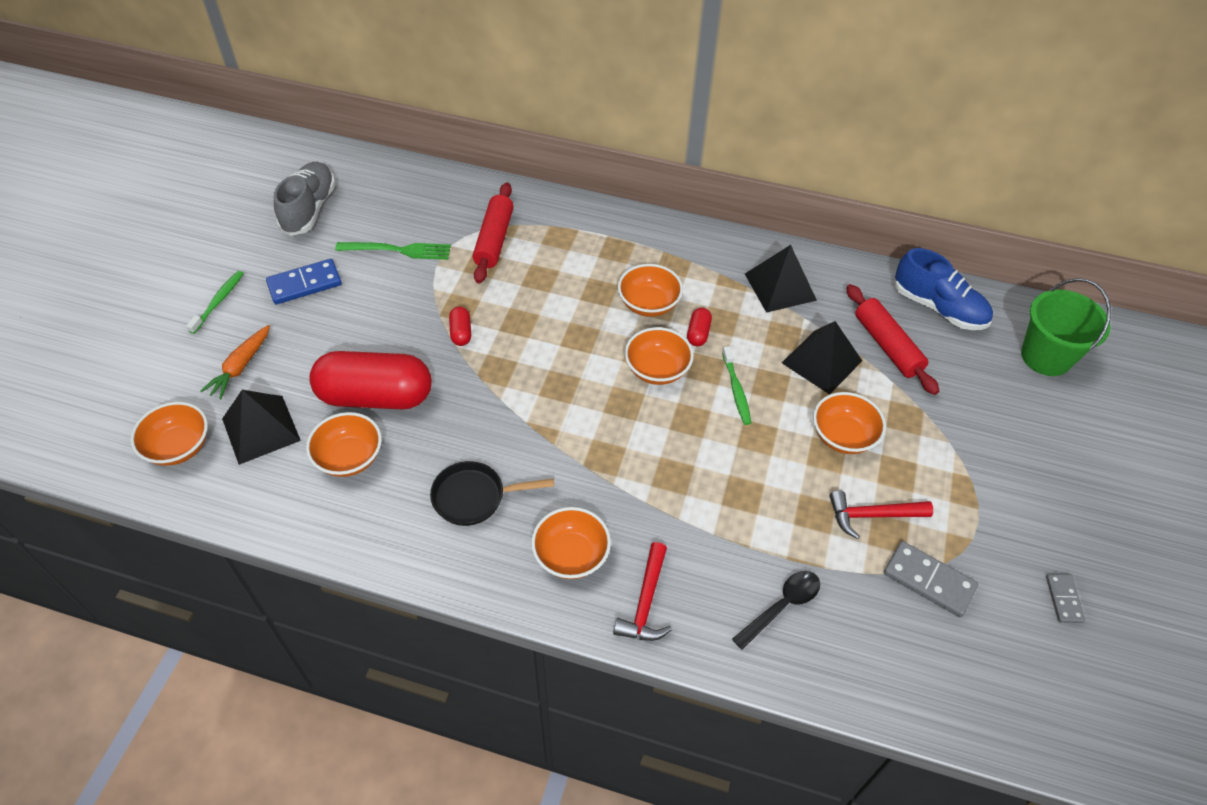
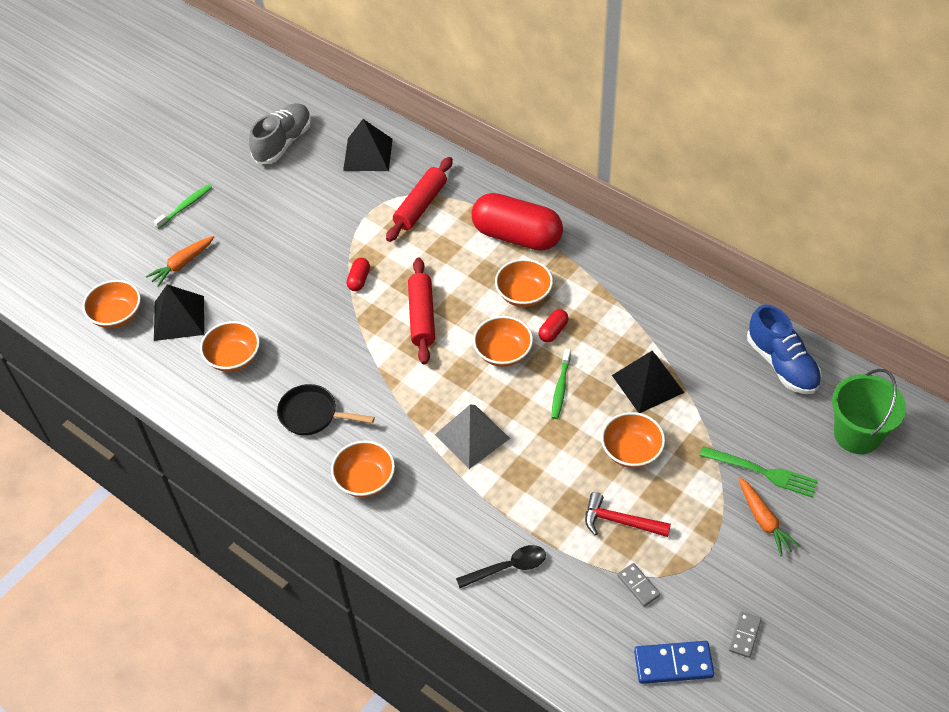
camera: 25 degrees right, 0 degrees up
blue domino [266,259,342,305] -> blue domino moved to [634,641,714,684]
red capsule [309,351,432,409] -> red capsule moved to [472,193,563,251]
green fork [335,242,451,260] -> green fork moved to [700,446,818,498]
red hammer [613,542,672,641] -> none
black pyramid [745,245,817,313] -> black pyramid moved to [343,119,393,171]
red rolling pin [846,284,939,395] -> red rolling pin moved to [408,258,435,364]
grey domino [884,541,978,617] -> grey domino [617,563,660,607], size x0.60
none -> grey pyramid [435,404,510,469]
none -> orange carrot [738,477,801,556]

